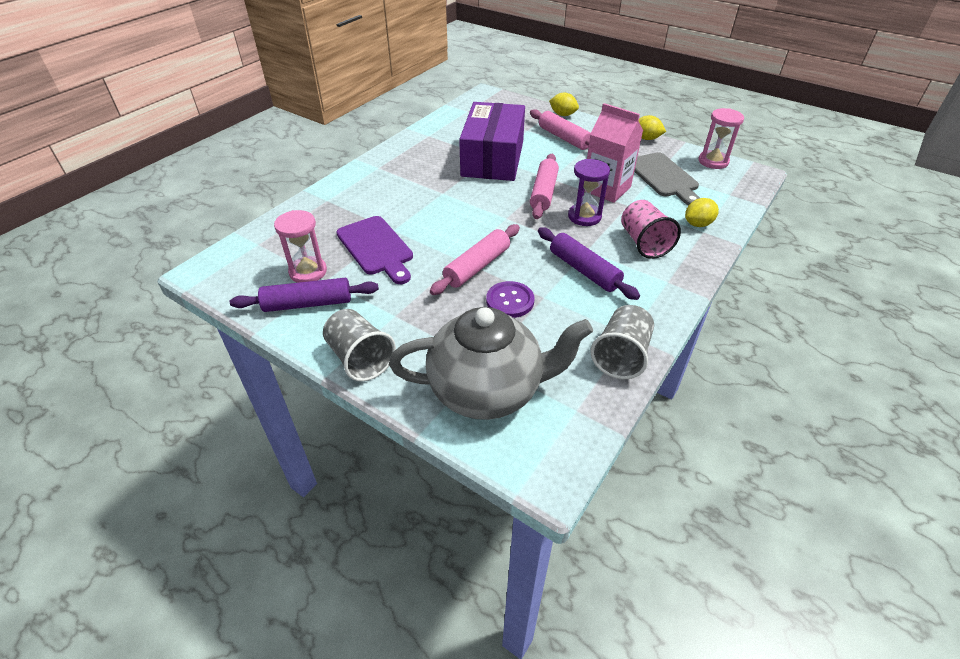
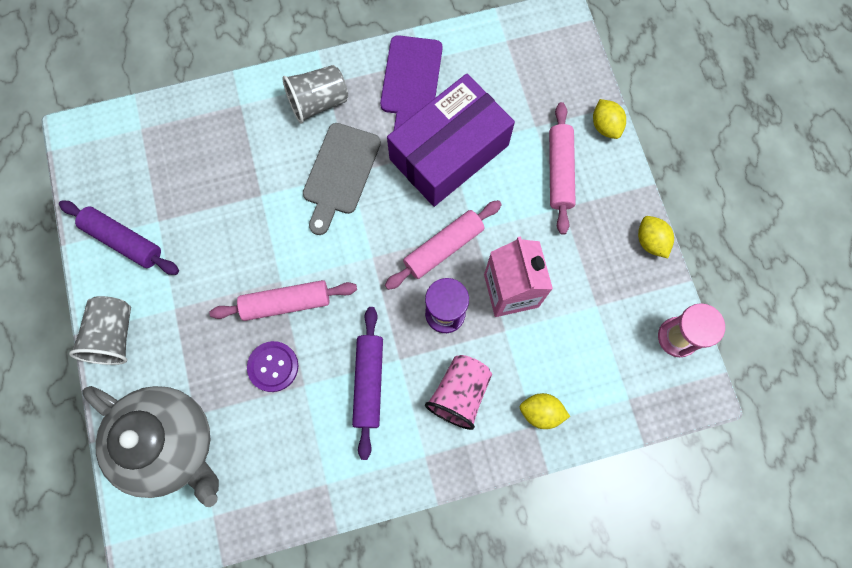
camera: 40 degrees right, 30 degrees up
pink hourglass [274,210,327,283] -> none
purple cutting board [336,216,413,284] -> purple cutting board moved to [380,35,443,130]
grey cup [590,305,654,379] -> grey cup moved to [283,65,348,123]
grey cutting board [634,152,700,206] -> grey cutting board moved to [303,123,381,235]

